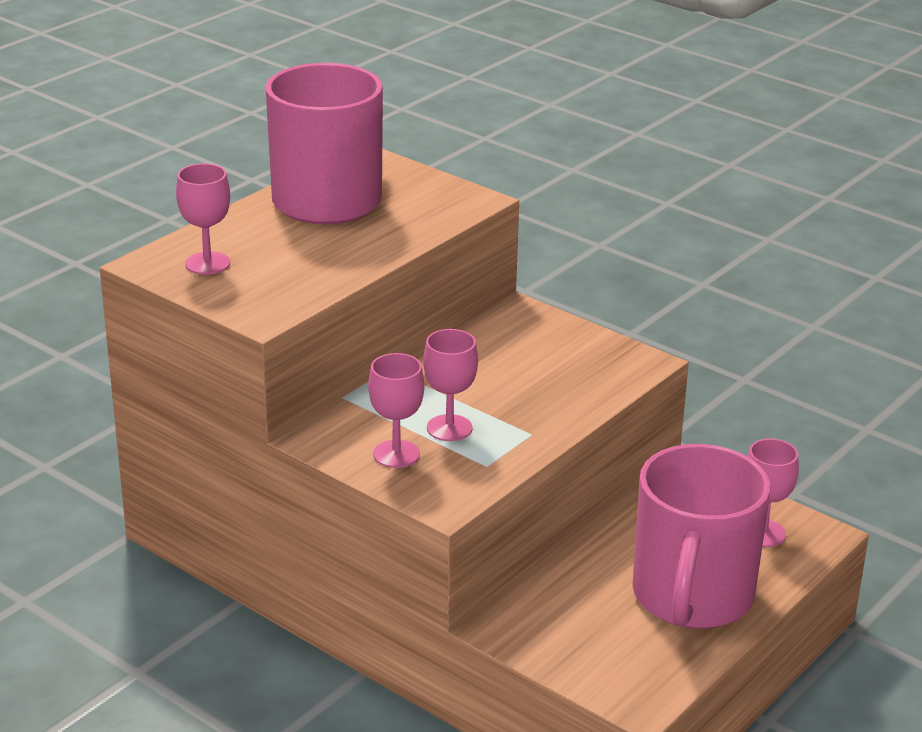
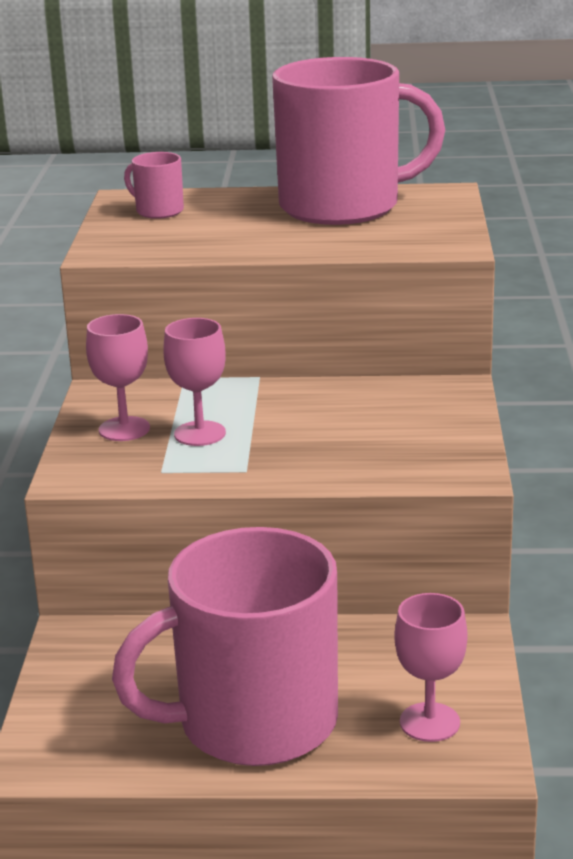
camera: 55 degrees right, 5 degrees down
pink goblet [176,164,230,275] -> pink mug [124,152,184,219]

